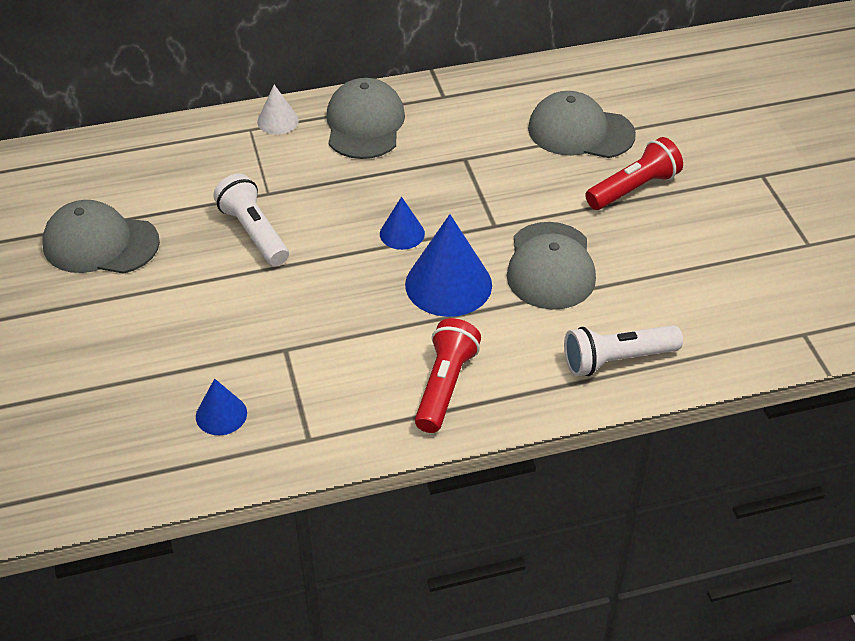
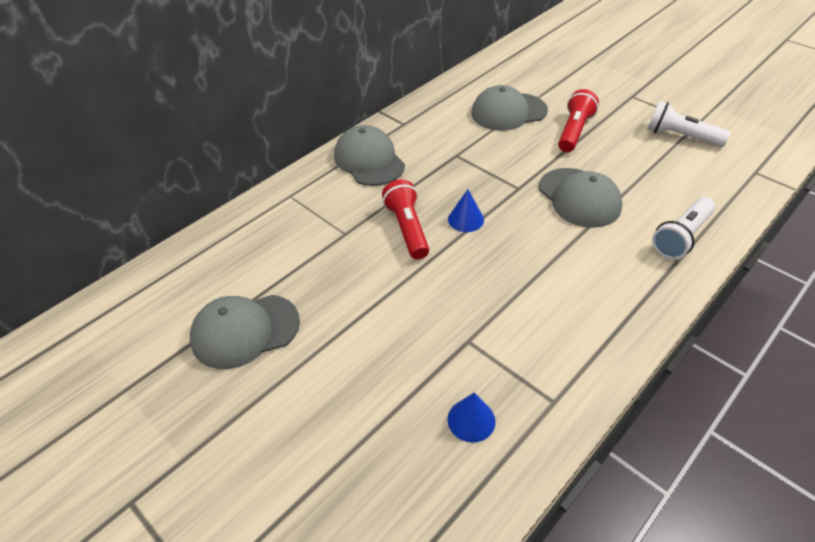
camera: 30 degrees left, 0 degrees up
white flashlight [213,173,289,266] -> white flashlight moved to [647,101,731,147]
white cone [257,85,299,135] -> none
blue cone [405,214,492,317] -> none
red flashlight [415,318,481,433] -> red flashlight moved to [382,179,429,260]

